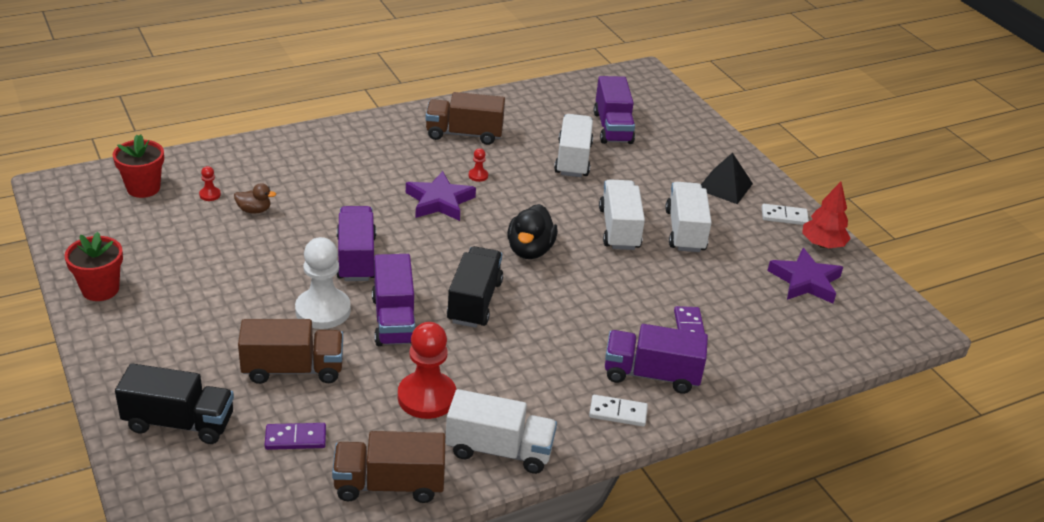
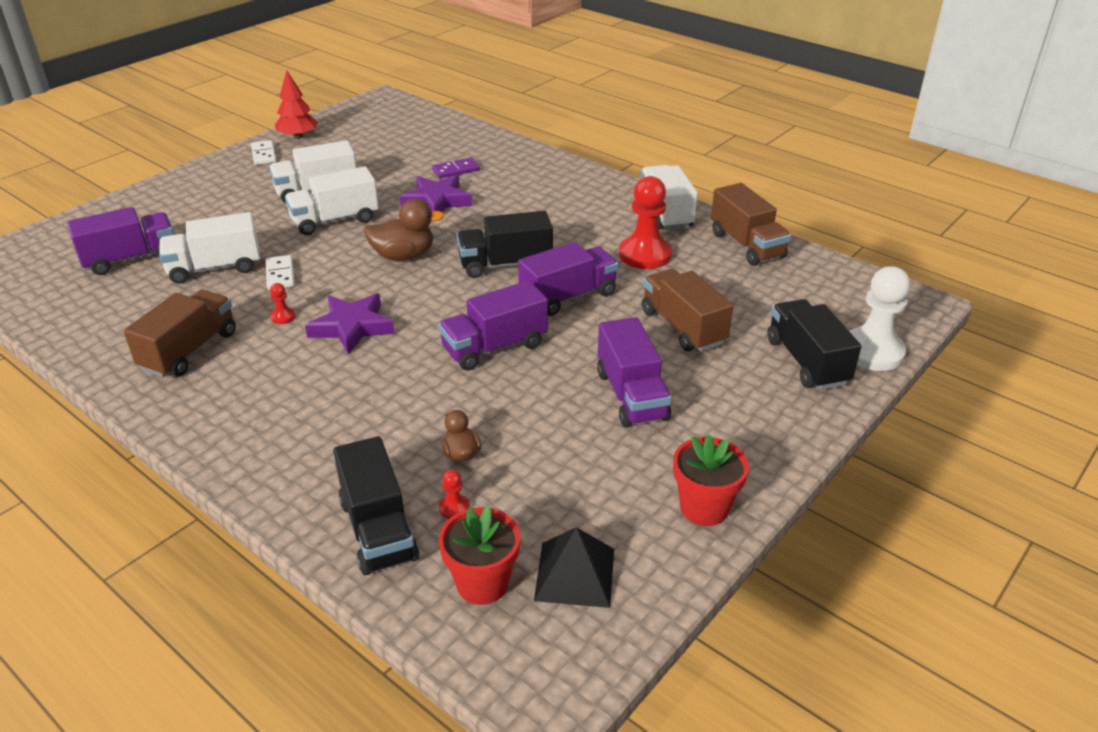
camera: 110 degrees left, 0 degrees up
purple domino [265,423,326,450] -> none
white pawn [295,237,351,329] -> white pawn moved to [849,266,910,371]
brown truck [426,92,505,145] -> brown truck turned 135 degrees counterclockwise [124,290,236,377]
black duck [507,204,558,259] -> brown duck [363,199,444,261]
white domino [589,395,648,426] -> white domino moved to [266,255,294,290]
purple truck [605,324,708,394] -> purple truck moved to [597,317,672,428]
black pyramid [701,153,753,204] -> black pyramid moved to [534,527,614,608]
purple star [767,248,843,304] -> purple star moved to [400,175,472,212]
none -> black truck [333,436,419,575]

